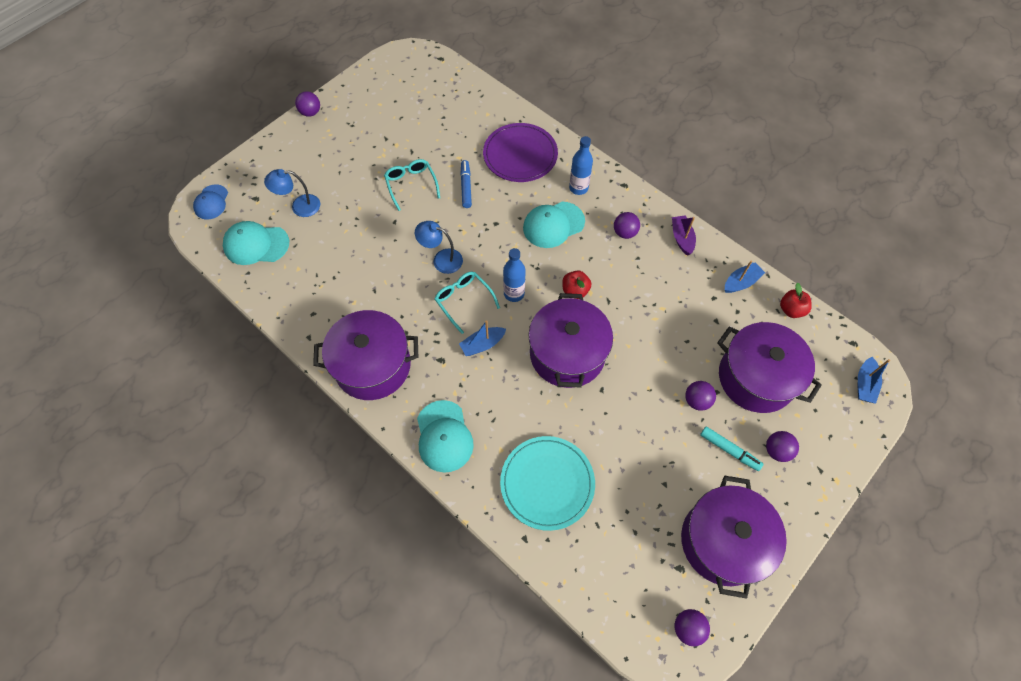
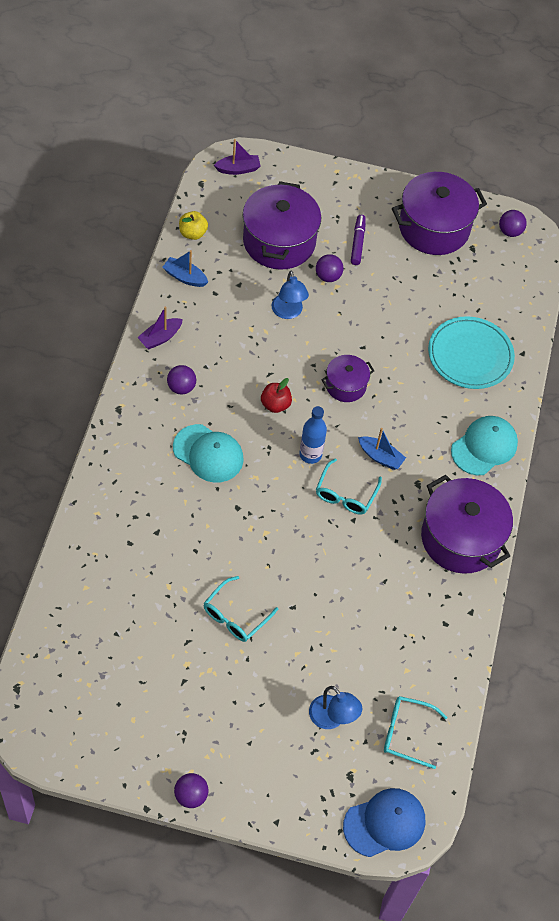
camera: 125 degrees left, 5 degrees down
blue cap [193,184,228,219] -> blue cap [343,788,425,857], size x1.50
turquoise cap [223,221,289,265] -> turquoise glasses [384,696,447,769]
blue lamp [415,221,463,274] -> blue lamp moved to [272,271,309,319]
blue marker [460,160,472,208] -> none
purple plate [483,123,558,182] -> none
purple pot [529,293,613,388] -> purple pot [321,355,374,402], size x0.53
blue bottle [569,136,593,195] -> none
turquoise marker [700,426,763,471] -> purple marker [351,215,366,265]
purple ball [766,431,799,462] -> none
red apple [780,283,812,318] -> yellow apple [179,211,208,240]
blue boat [858,357,890,404] -> purple boat [214,139,261,175]

